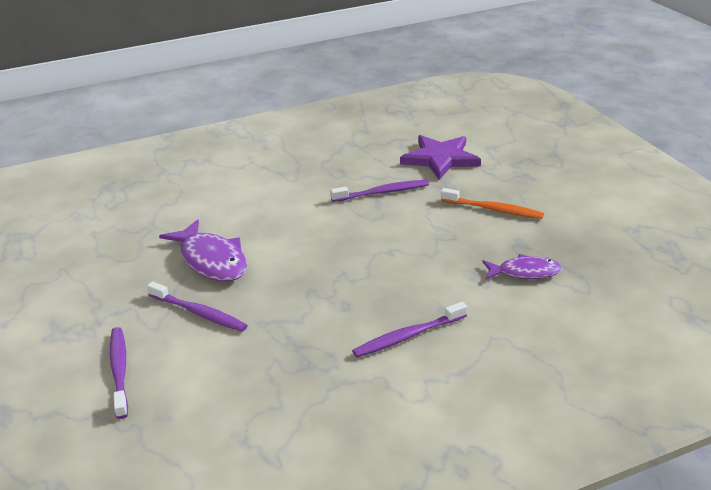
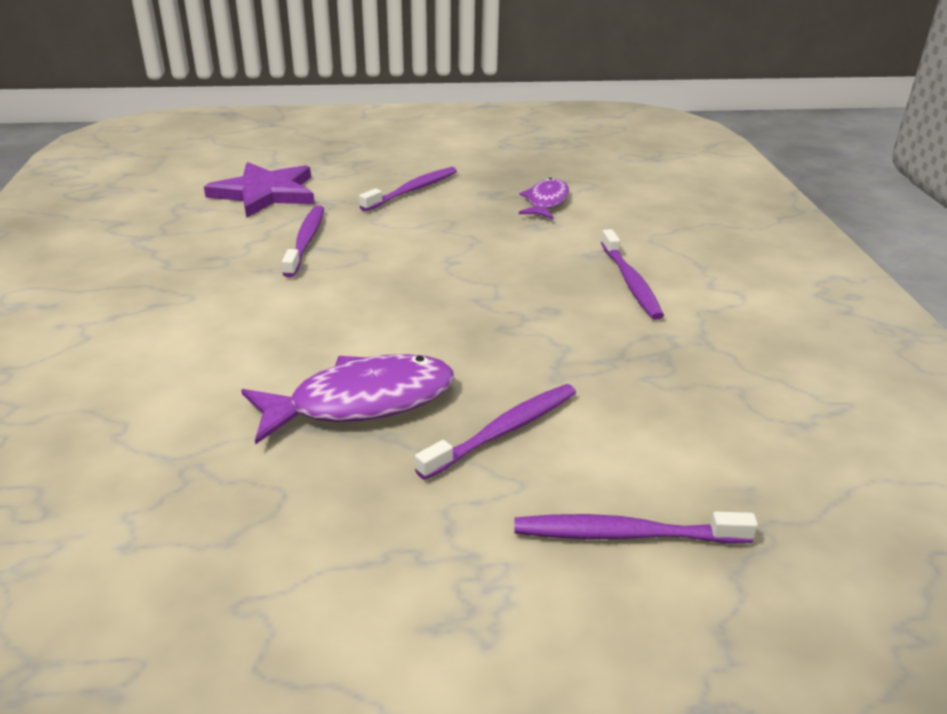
camera: 75 degrees left, 0 degrees up
orange toothbrush [441,188,544,219] -> purple toothbrush [359,167,457,212]

